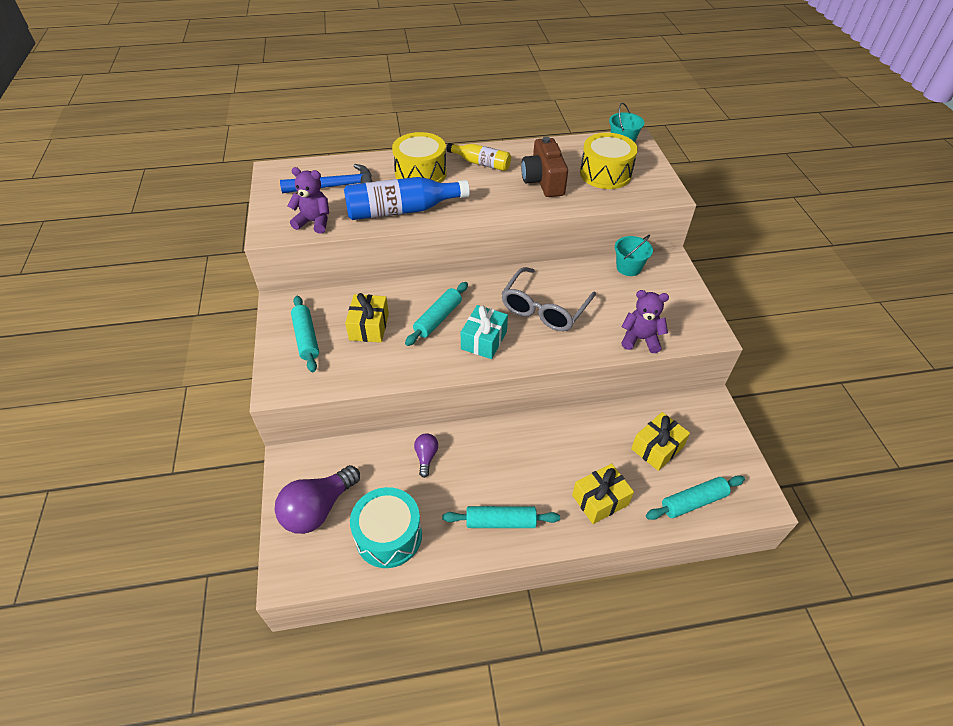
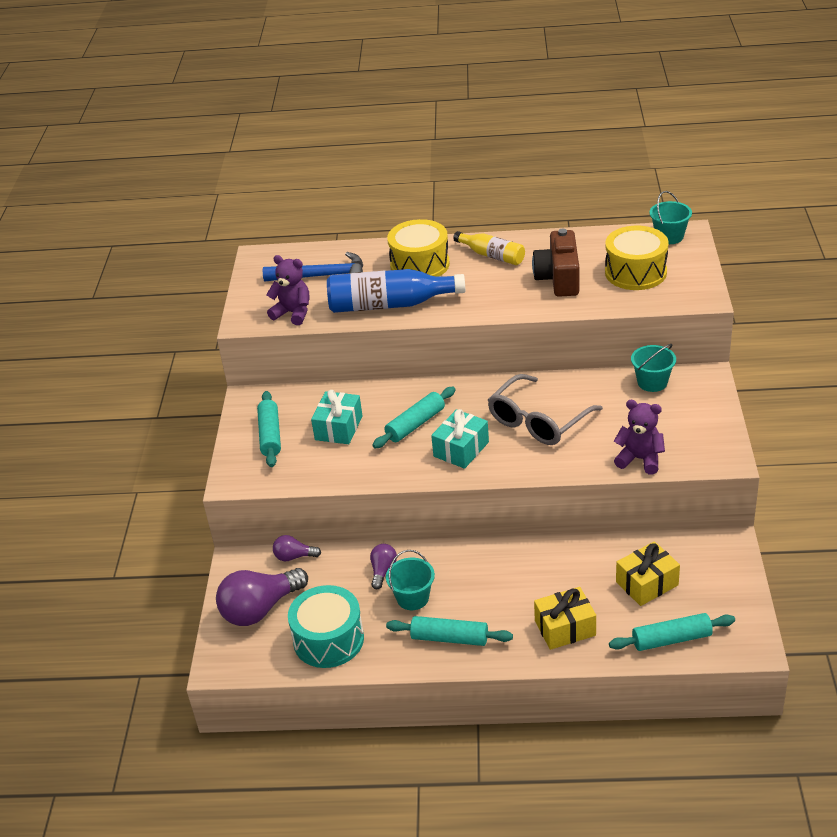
camera: 15 degrees right, 10 degrees down
yellow gift [345,293,389,342] -> turquoise gift [311,390,362,444]
none -> purple light bulb [273,535,321,561]
none -> turquoise bucket [386,550,435,610]

